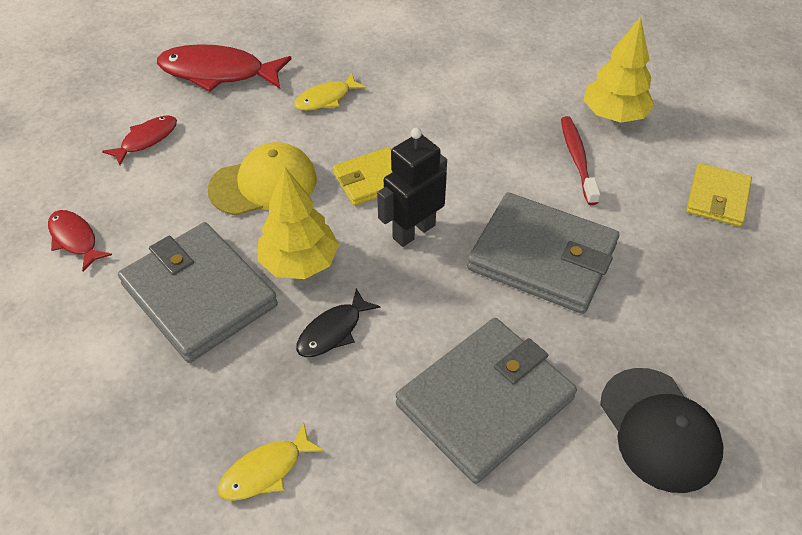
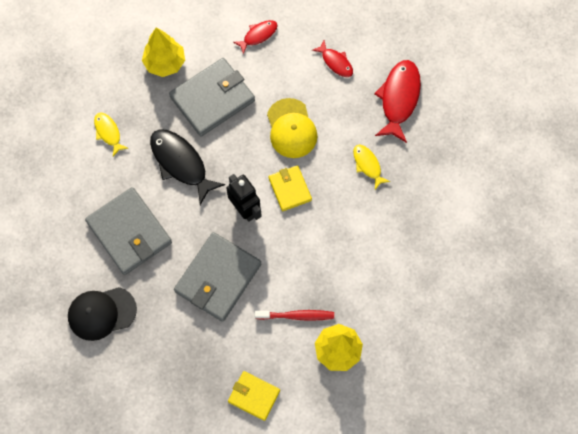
camera: 95 degrees right, 20 degrees up
yellow tree [258,167,339,279] -> yellow tree moved to [142,28,185,77]
black fish [296,288,380,357] -> black fish [150,129,225,205], size x1.81

